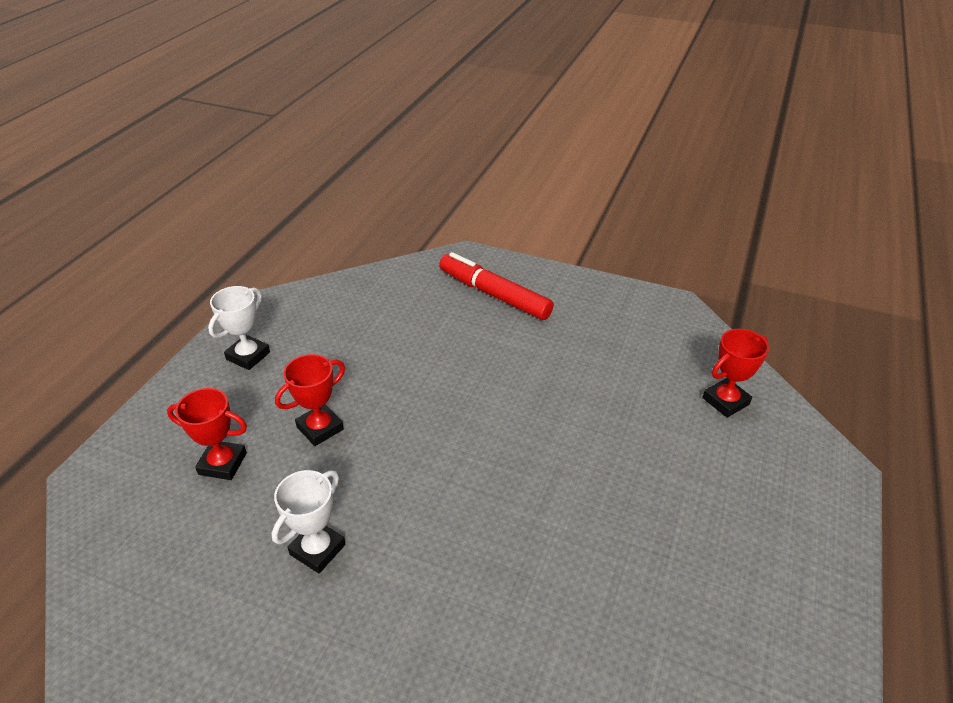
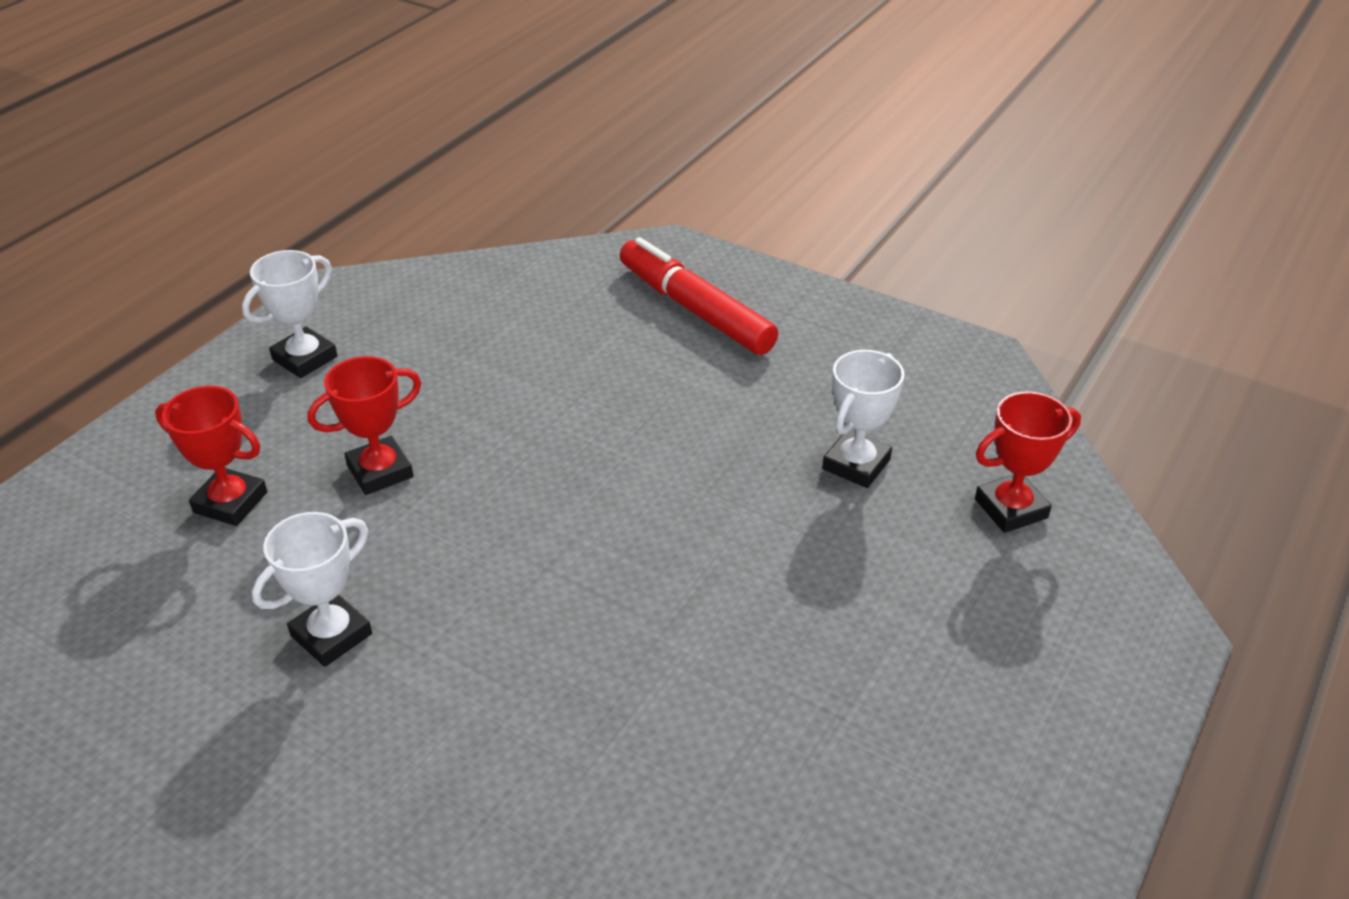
camera: 10 degrees right, 0 degrees up
none -> white trophy [822,350,905,488]

